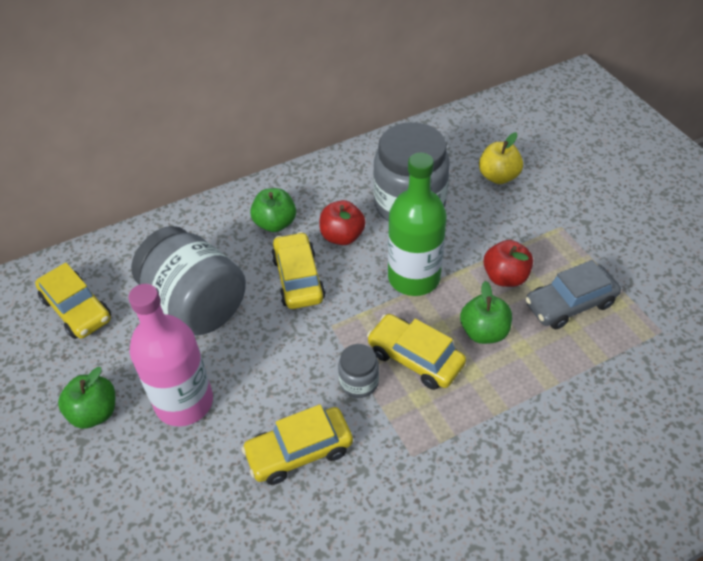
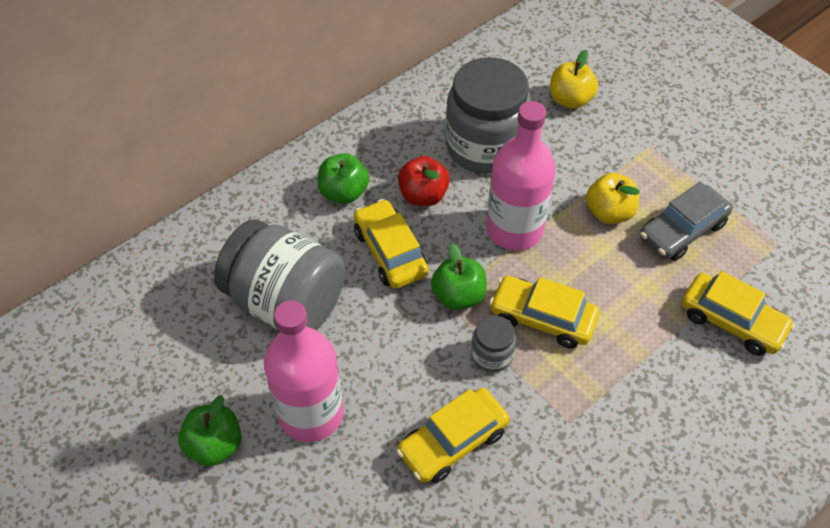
camera: 15 degrees left, 5 degrees up
yellow car [35,262,111,339] -> yellow car moved to [682,271,795,356]
green bottle [388,152,447,296] -> pink bottle [486,101,556,251]
green apple [460,281,512,344] -> green apple moved to [431,243,487,310]
red apple [483,240,533,287] -> yellow apple [586,173,640,224]

